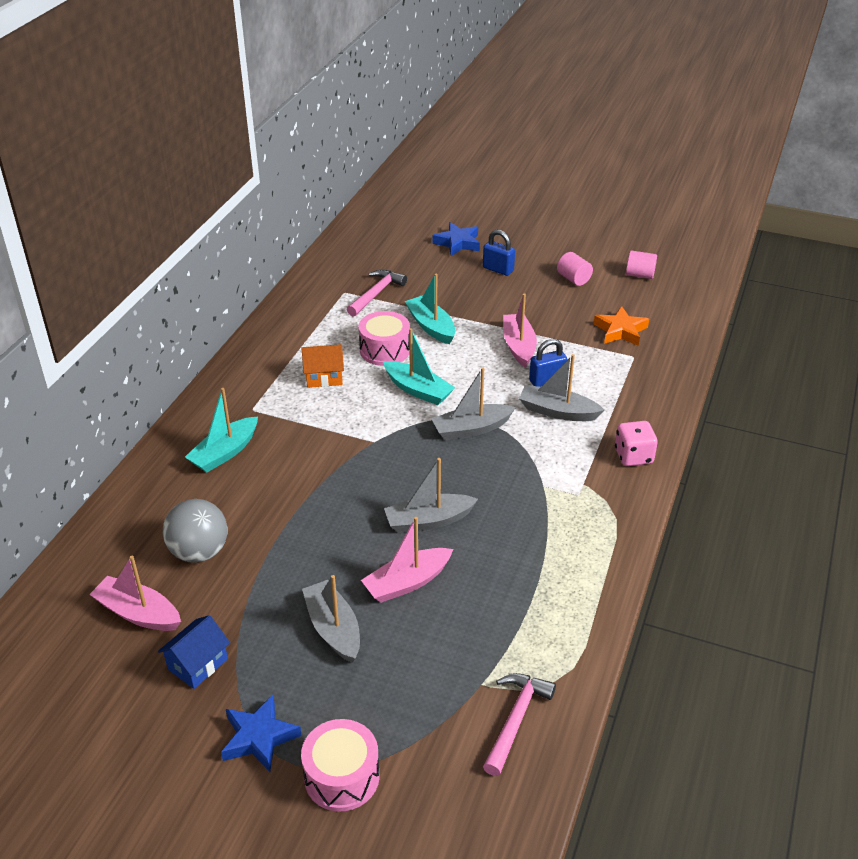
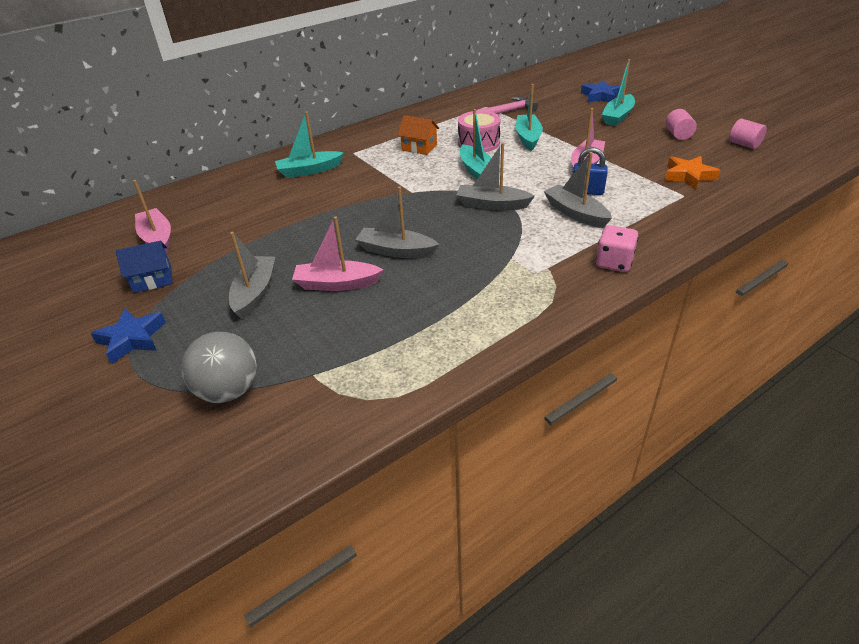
camera: 35 degrees right, 0 degrees up
grey ball [163,499,227,563] -> grey ball moved to [181,332,257,403]
pink drum [301,719,380,812] -> none
blue padlock [483,230,515,276] -> turquoise boat [602,59,635,126]
pink hammer [483,673,556,776] -> none

